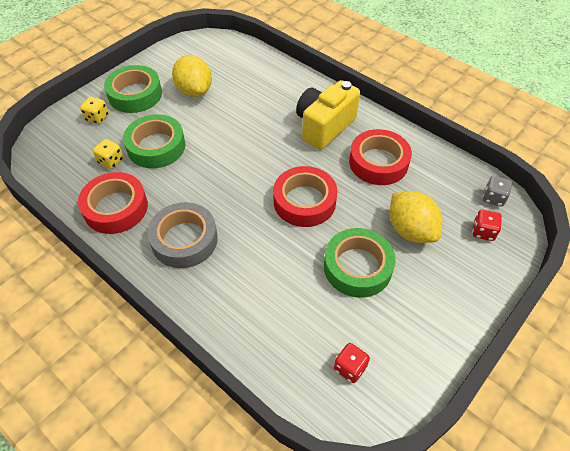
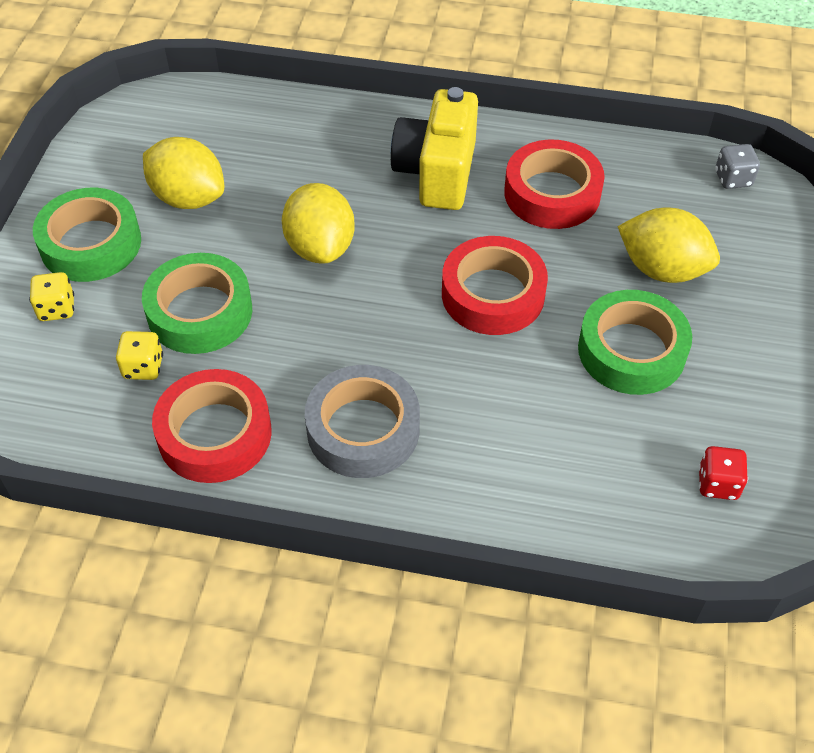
camera: 30 degrees left, 0 degrees up
red dice [472,209,502,241] -> none
none -> yellow lemon [282,183,355,264]

